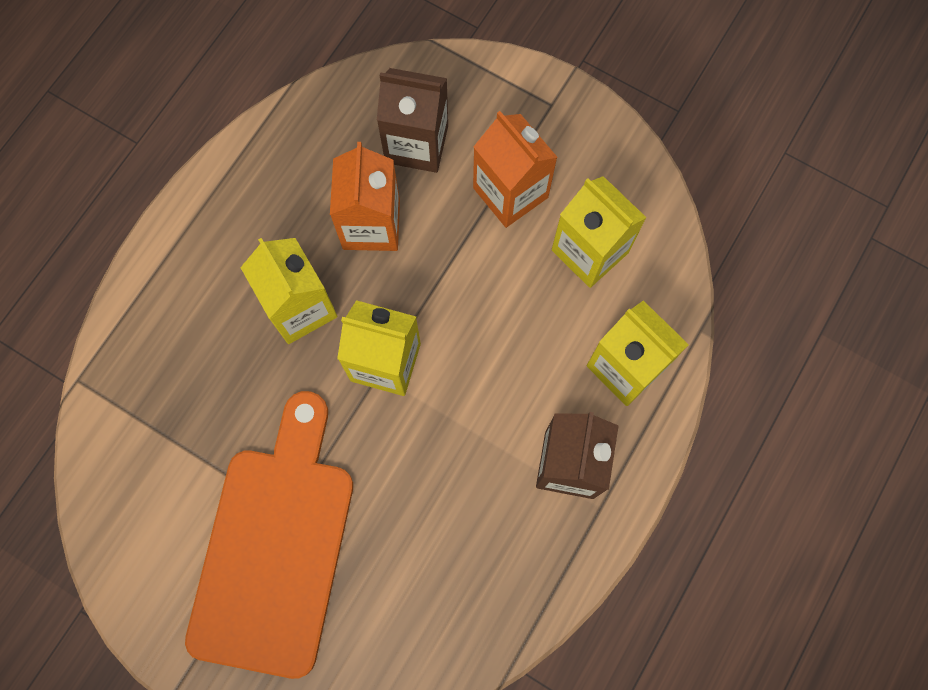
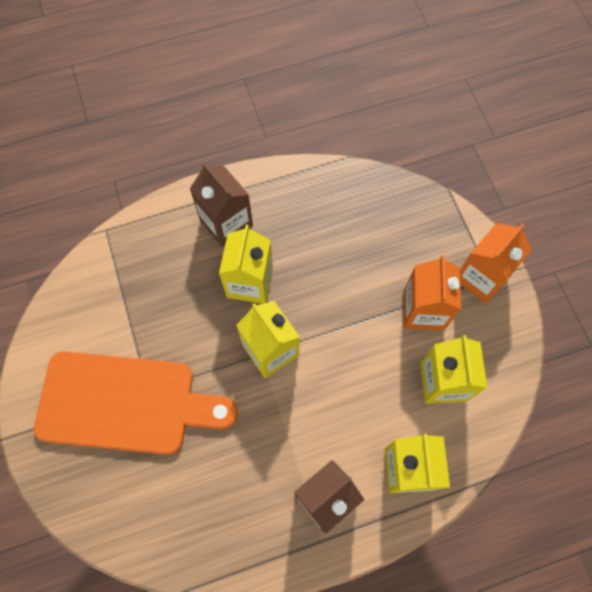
camera: 40 degrees right, 5 degrees down
orange cutting board [185,391,353,679] -> orange cutting board turned 45 degrees clockwise [34,351,238,455]
orange carton [330,142,400,251] -> orange carton moved to [460,223,532,303]
brown carton [377,68,448,173] -> brown carton moved to [190,163,253,247]

